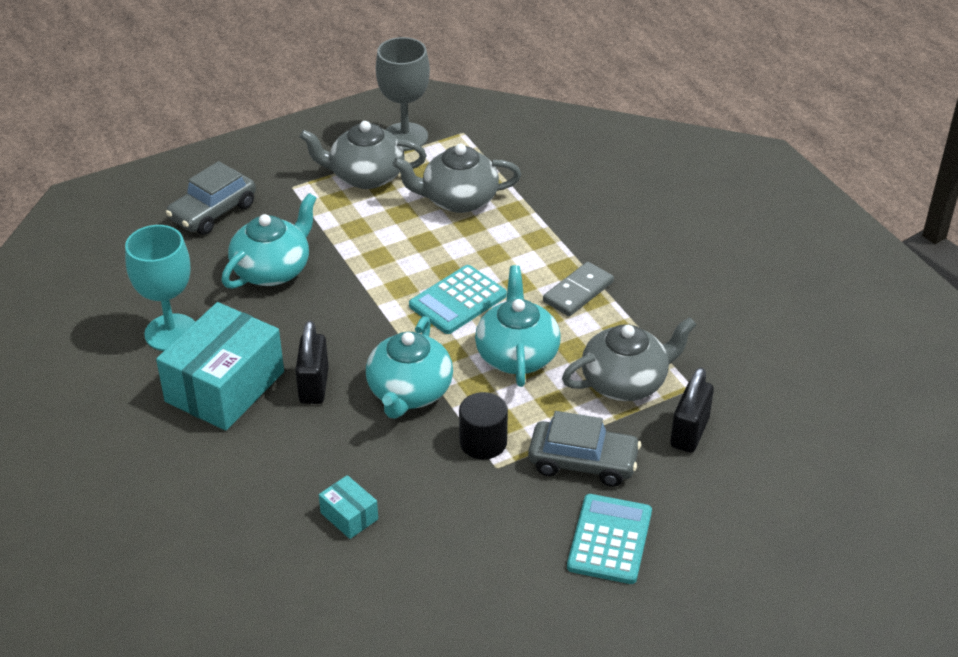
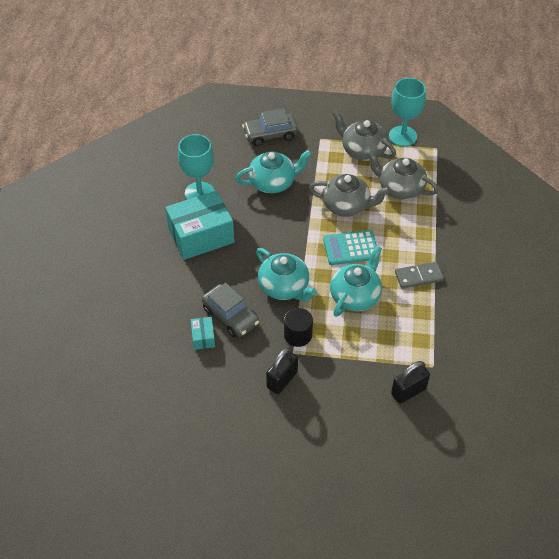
camera: 35 degrees right, 10 degrees up
black padlock [295,321,329,404] -> black padlock moved to [266,347,298,394]
turquoise teapot [366,316,453,419] -> turquoise teapot turned 90 degrees counterclockwise [256,248,316,302]
grey goblet [376,37,430,151] -> turquoise goblet [389,78,426,146]
grey car [528,411,641,487] -> grey car moved to [202,283,259,337]
grey teapot [562,317,696,401] -> grey teapot moved to [309,174,390,217]
turquoise calculator [567,494,652,584] -> none

